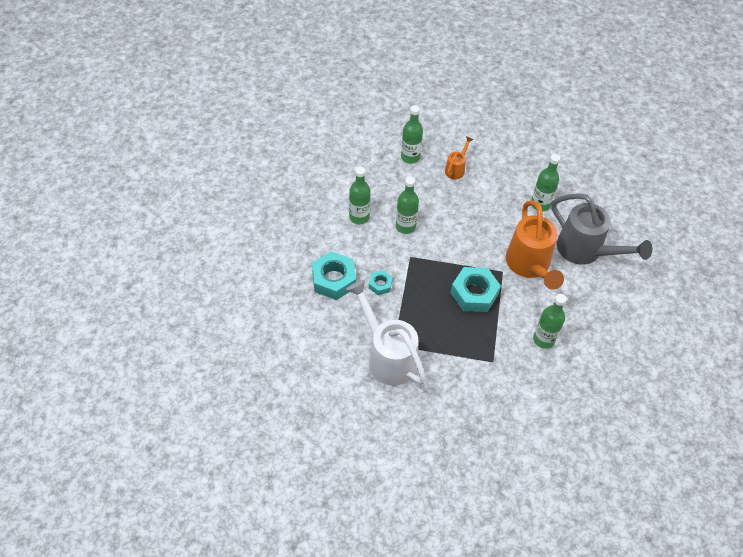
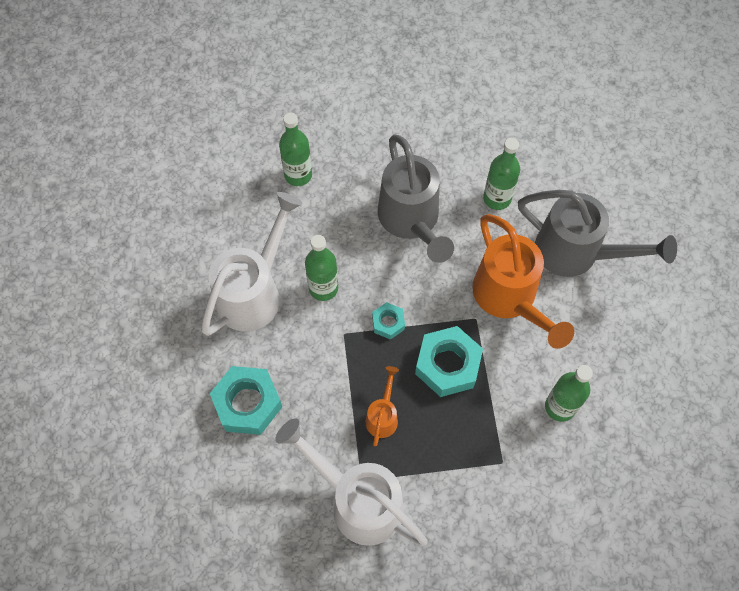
camera: 15 degrees left, 10 degrees up
green bottle [349,167,371,224] -> white watering can [201,192,303,336]
turquoise nut [369,270,393,295] -> turquoise nut moved to [372,302,405,340]
orange watering can [445,136,474,179] -> orange watering can moved to [366,366,399,446]
none -> grey watering can [378,135,454,263]

